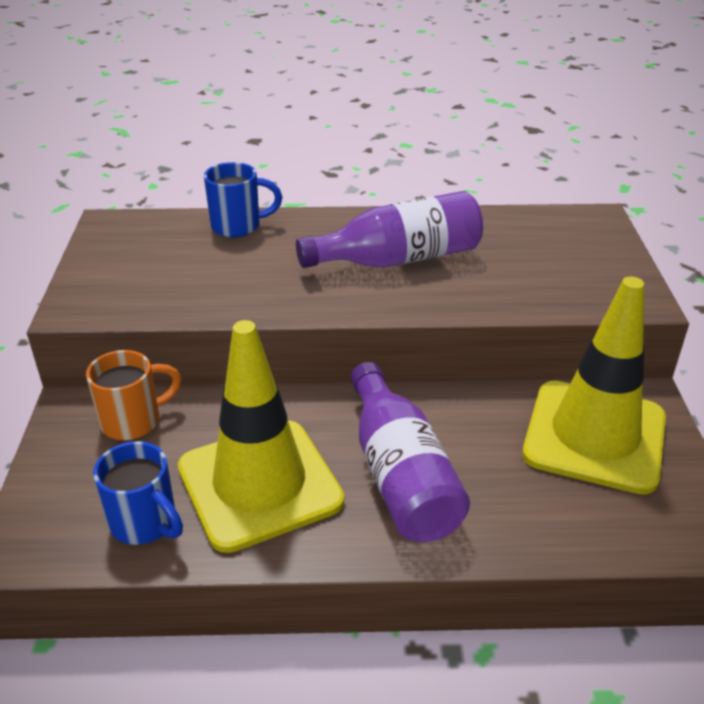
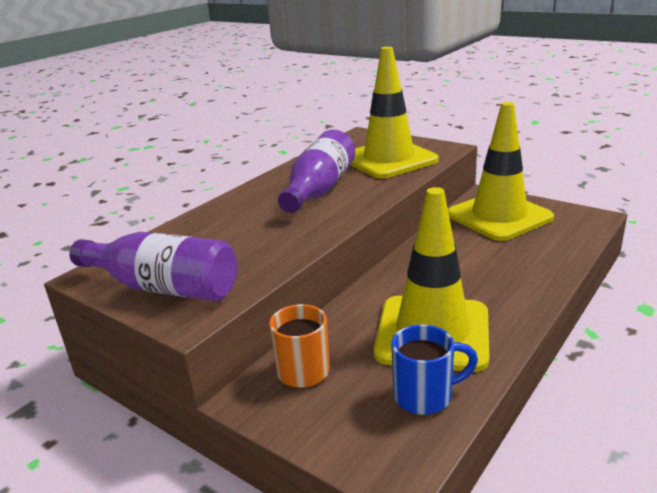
camera: 50 degrees left, 10 degrees down
blue mug [204,162,282,237] -> none
purple bottle [351,362,470,542] -> purple bottle moved to [69,232,237,301]
none -> yellow traffic cone [350,47,439,179]

